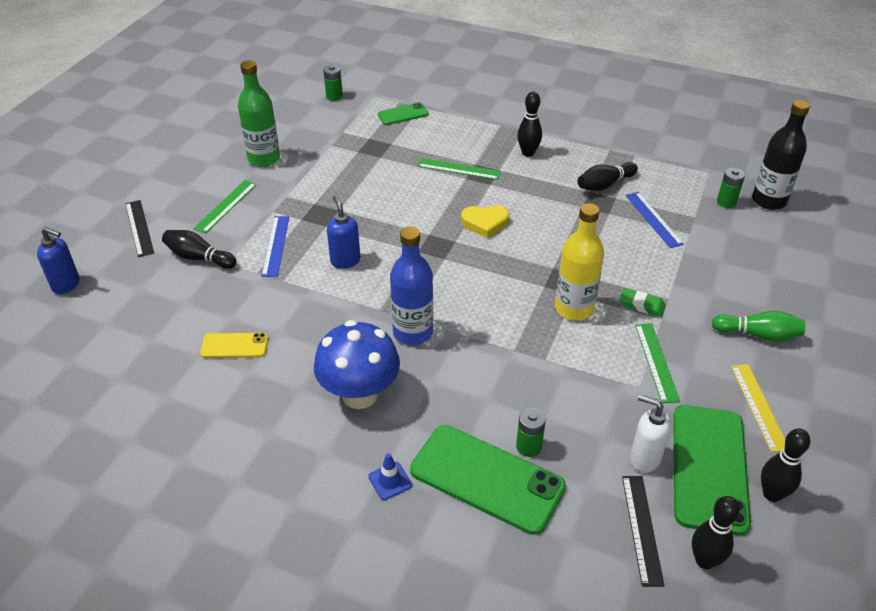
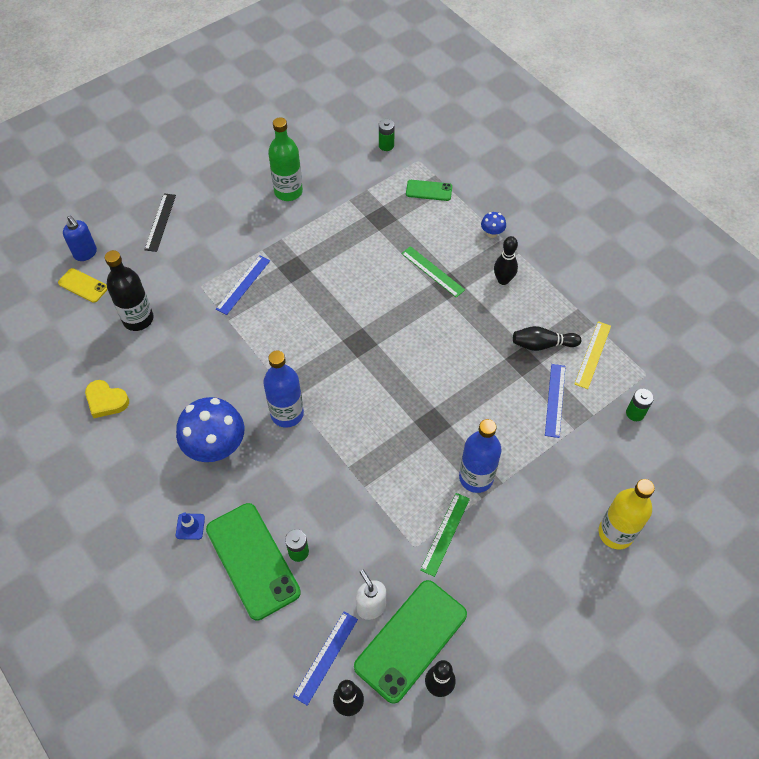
camera: 30 degrees right, 15 degrees up
black bowling pin [162,230,237,269] -> none
green ruler [193,180,257,233] -> none
yellow phone [200,333,268,358] -> yellow phone moved to [58,268,108,303]
blue soap dispenser [327,195,360,269] -> none
yellow heart [461,205,509,238] -> yellow heart moved to [85,380,129,418]
yellow bottle [555,203,604,321] -> yellow bottle moved to [599,479,655,549]
green eraser [620,288,666,317] -> blue bottle [459,419,502,493]
black ruler [622,476,665,587] -> blue ruler [293,611,358,706]
green bowling pin [711,311,805,342] -> none
yellow ruler [731,364,785,452] -> yellow ruler moved to [575,321,611,389]
black bottle [752,100,810,210] -> black bottle moved to [105,250,154,331]
none -> blue mushroom [481,212,506,238]

